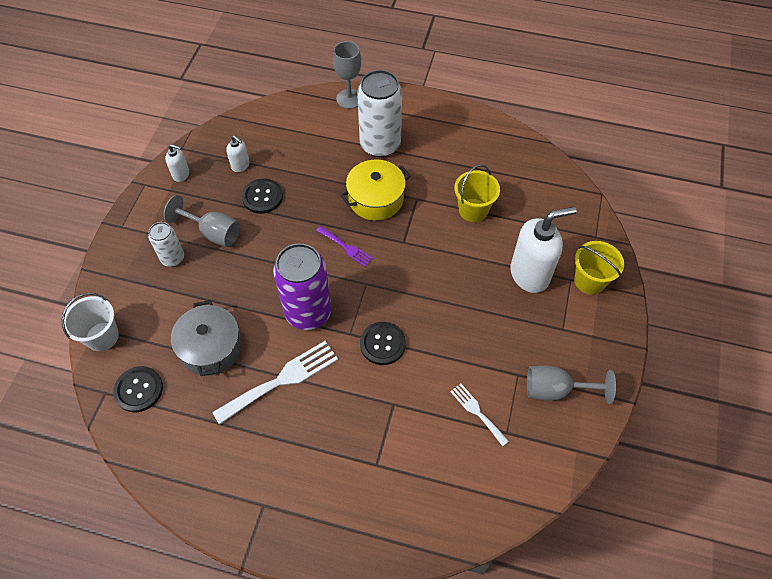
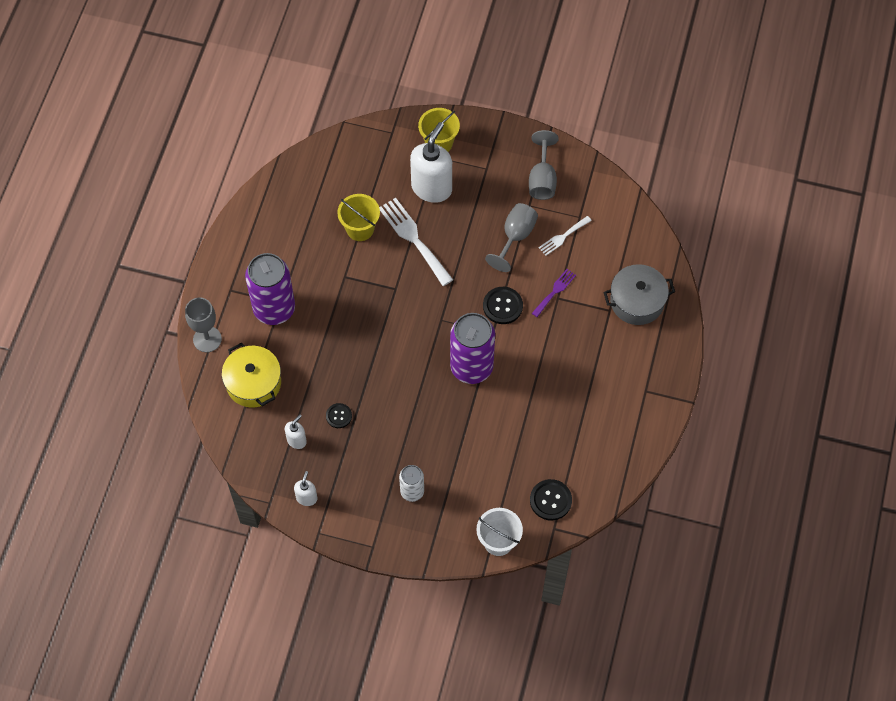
camera: 90 degrees left, 5 degrees up
grey goblet [164,195,240,247] -> grey goblet moved to [485,203,538,272]
grey pot [171,300,242,376] -> grey pot moved to [603,264,675,325]
white fork [212,341,338,425] -> white fork moved to [379,198,453,286]
black button [242,178,283,214] -> black button [326,403,352,428], size x0.63
purple fork [316,226,373,267] -> purple fork moved to [532,269,576,317]
yellow pot [340,159,411,221] -> yellow pot moved to [222,343,281,408]
white can [357,70,402,157] -> purple can [245,253,295,325]
white soap dispenser [510,206,577,293] -> white soap dispenser turned 45 degrees clockwise [410,122,452,203]

